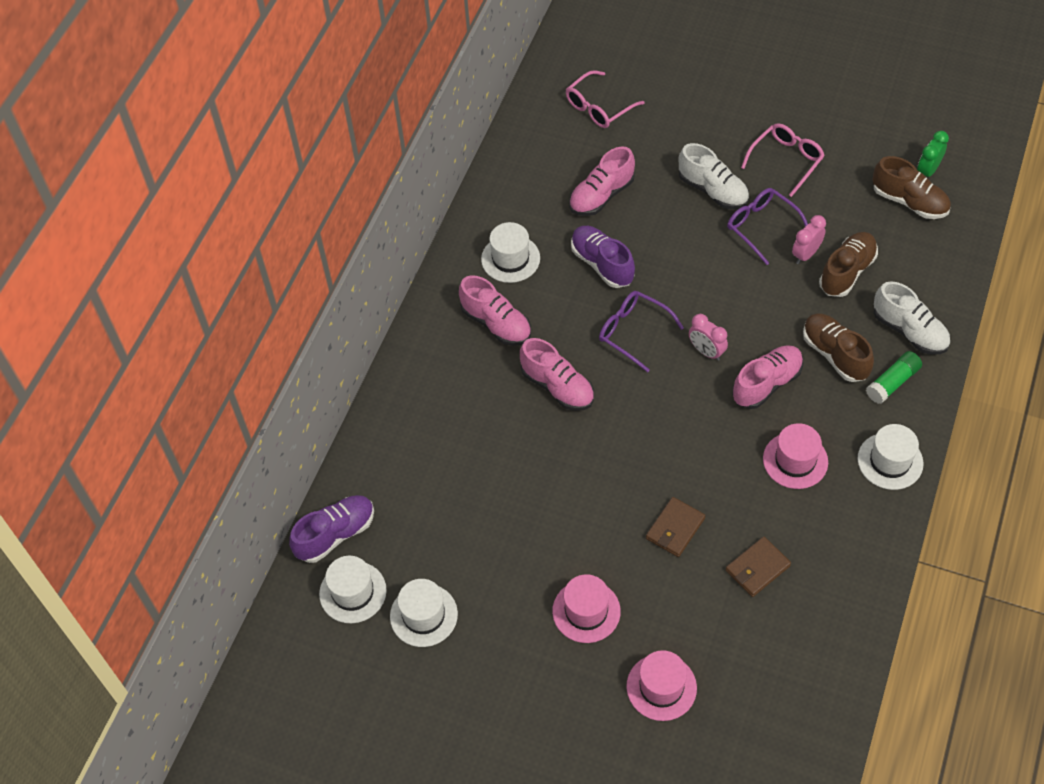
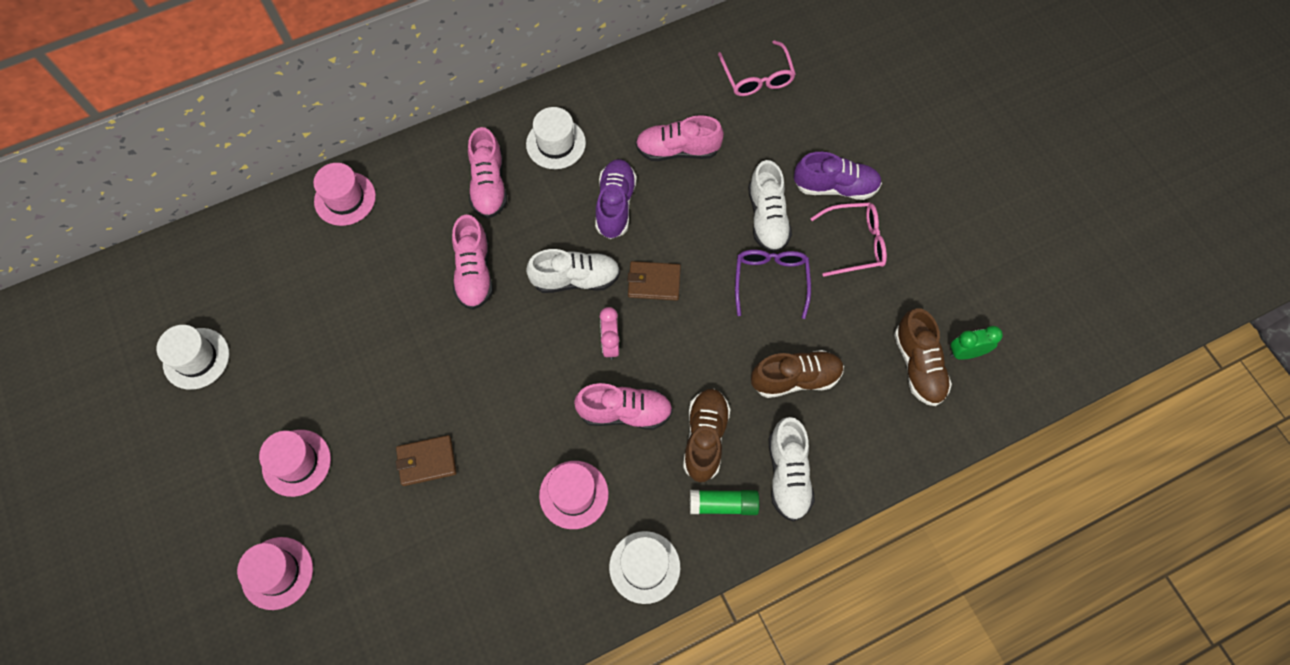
camera: 40 degrees right, 10 degrees up
purple shoe [289,495,374,563] -> purple shoe moved to [794,152,882,200]
white hat [319,556,387,623] -> none
pink glasses [566,70,645,128] -> pink glasses turned 105 degrees counterclockwise [718,40,796,96]
purple glasses [599,291,684,372] -> white shoe [526,249,620,293]
brown wallet [726,536,791,597] -> brown wallet moved to [627,261,681,301]
pink clock [792,215,826,264] -> none
none -> pink hat [313,163,376,226]

